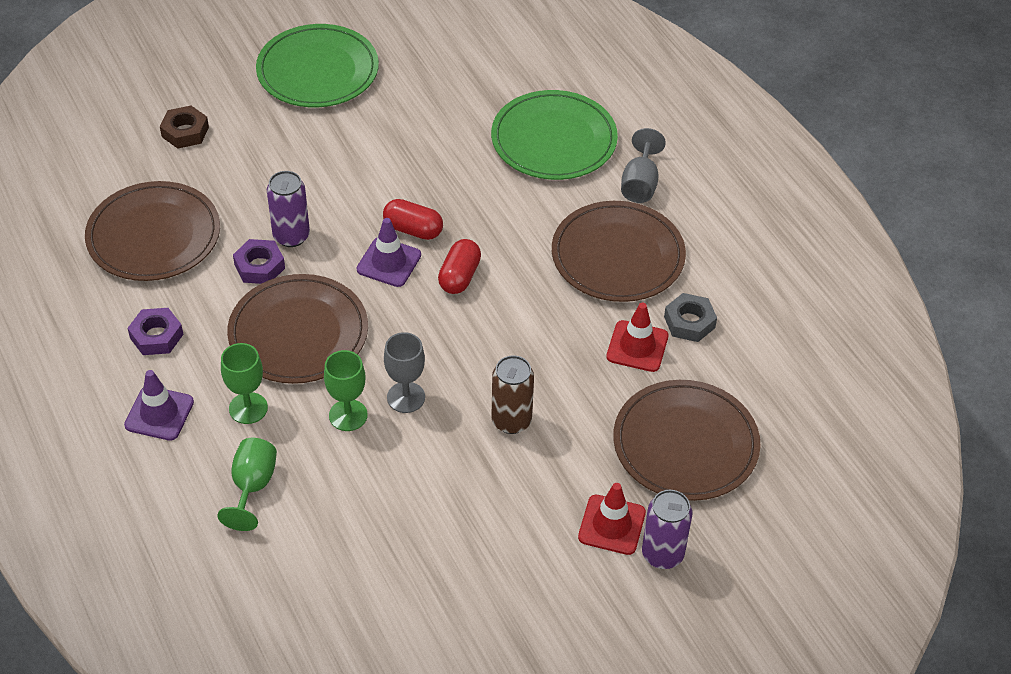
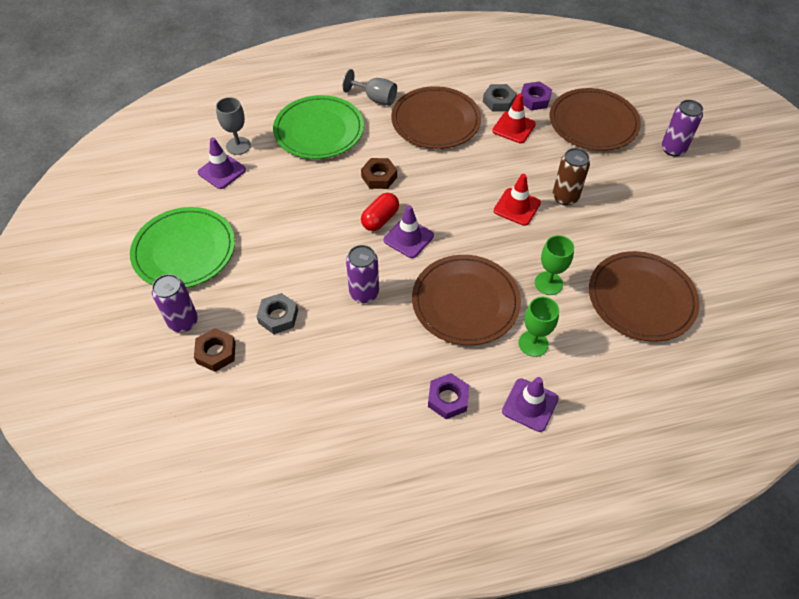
camera: 75 degrees left, 5 degrees up
brown plate [85,181,220,281] -> brown plate moved to [589,251,700,342]
green goblet [217,438,277,531] -> none
purple nut [233,239,285,284] -> purple nut moved to [521,81,552,110]
grey goblet [384,332,425,413] -> grey goblet moved to [216,97,251,155]
red capsule [438,239,481,294] -> none
red traffic cone [578,483,646,555] -> red traffic cone moved to [494,174,541,226]
none -> purple can [152,274,198,332]
none -> purple traffic cone [198,138,246,189]
none -> grey nut [256,293,298,334]
none -> brown nut [361,158,397,189]

